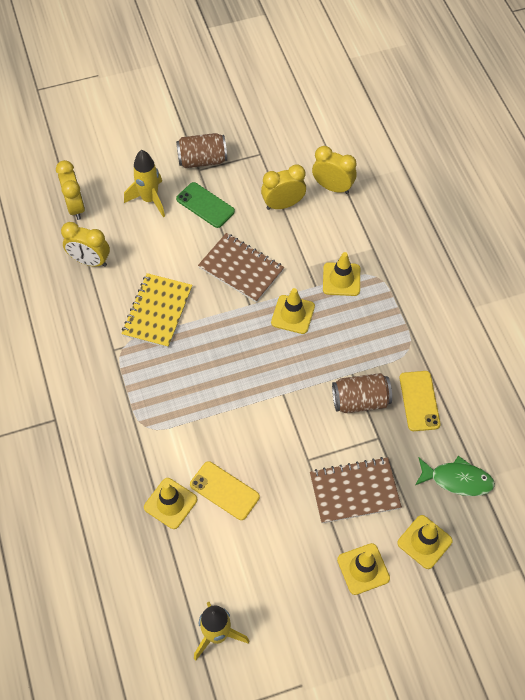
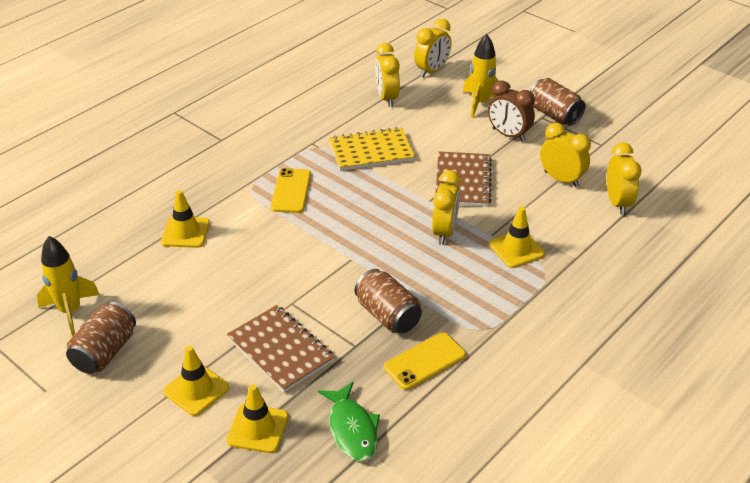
camera: 60 degrees right, 20 degrees down
green phone [176,182,235,228] -> brown clock [488,80,535,142]
yellow phone [190,461,260,520] -> yellow phone moved to [270,168,311,213]
yellow traffic cone [271,288,315,334] -> yellow clock [432,170,461,245]
none -> brown can [66,302,136,374]

